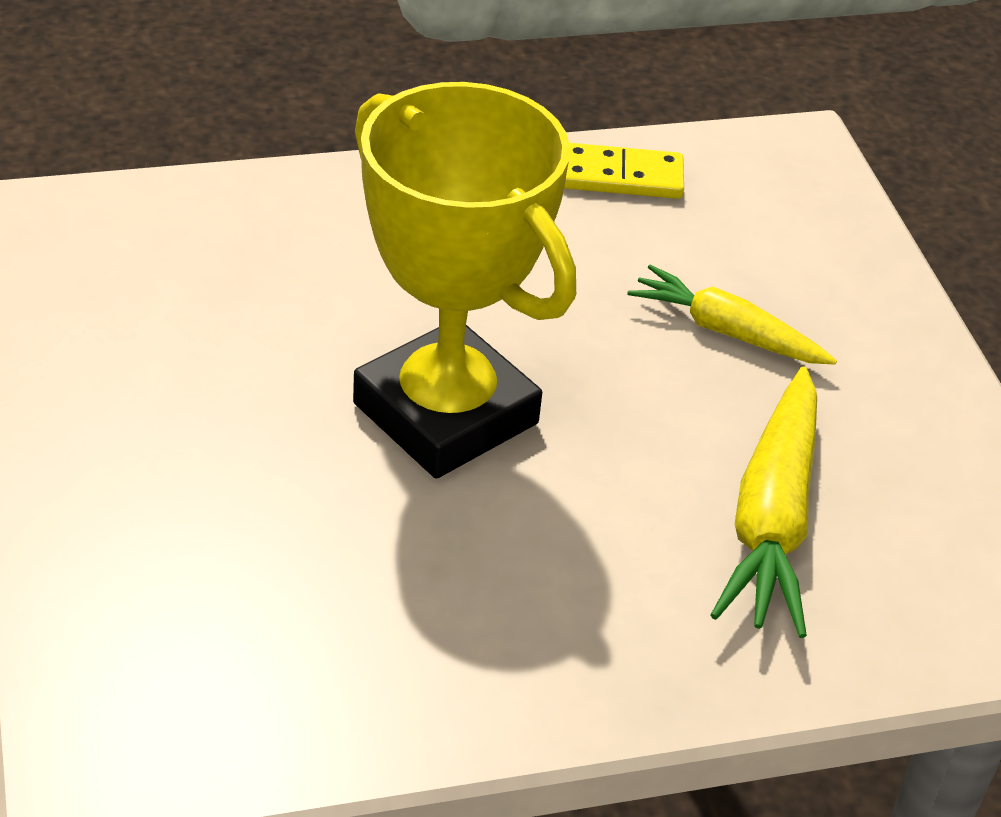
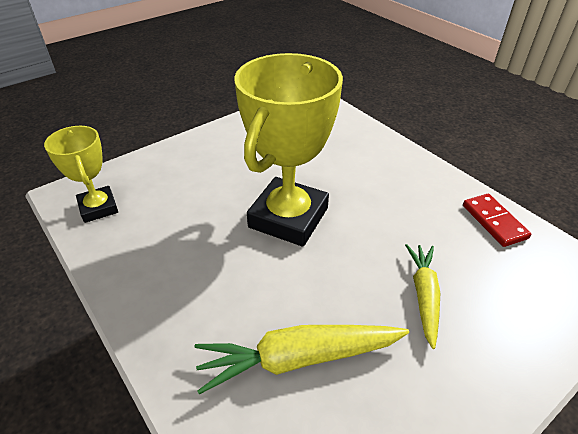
camera: 70 degrees right, 0 degrees up
yellow domino [564,143,684,199] -> red domino [463,194,531,247]
none -> yellow trophy [44,126,118,223]

